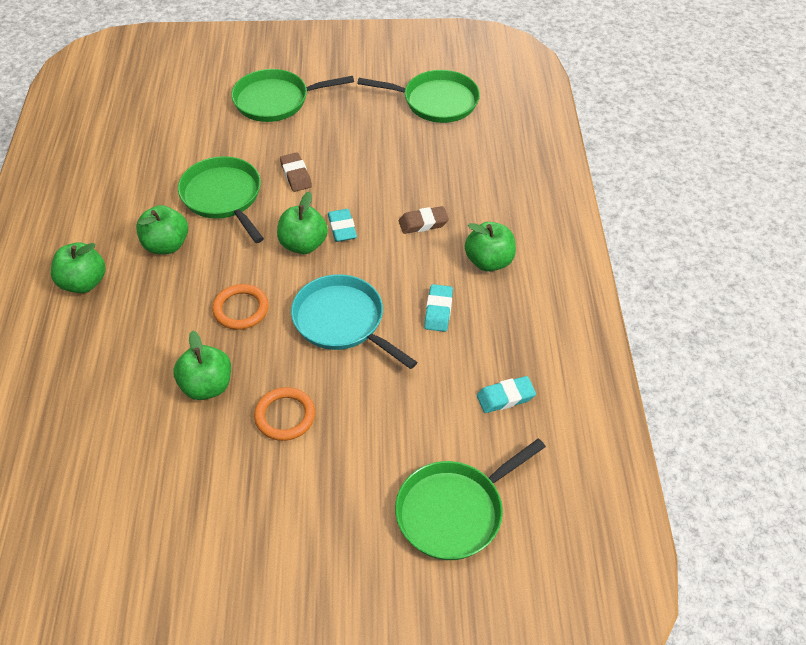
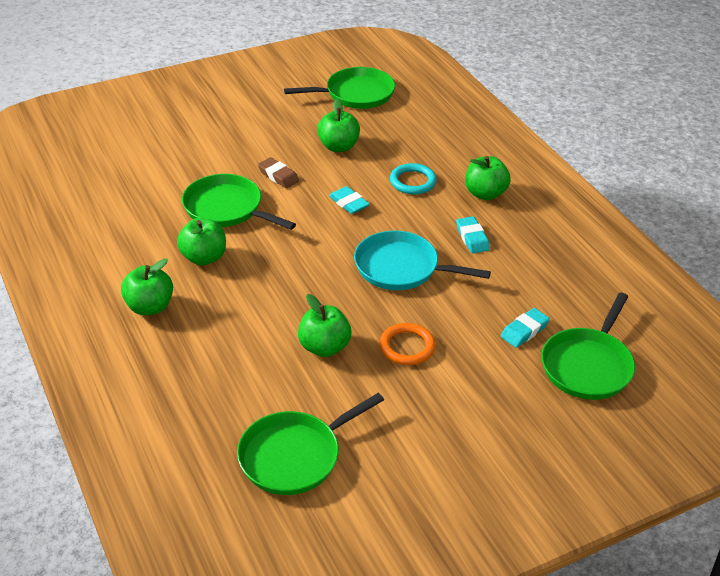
camera: 25 degrees left, 10 degrees down
orange ring [212,284,269,330] -> none
green pan [231,69,354,122] -> green pan moved to [237,393,384,495]
green apple [277,191,328,254] -> green apple moved to [317,98,360,152]
brown eraser [399,206,449,234] -> turquoise ring [390,163,437,194]
turquoise eraser [477,376,536,413] -> turquoise eraser moved to [501,308,550,348]

